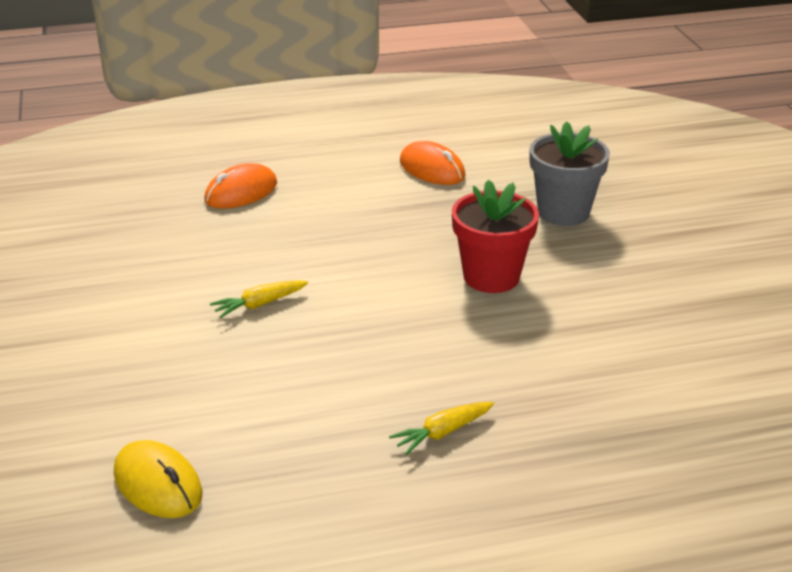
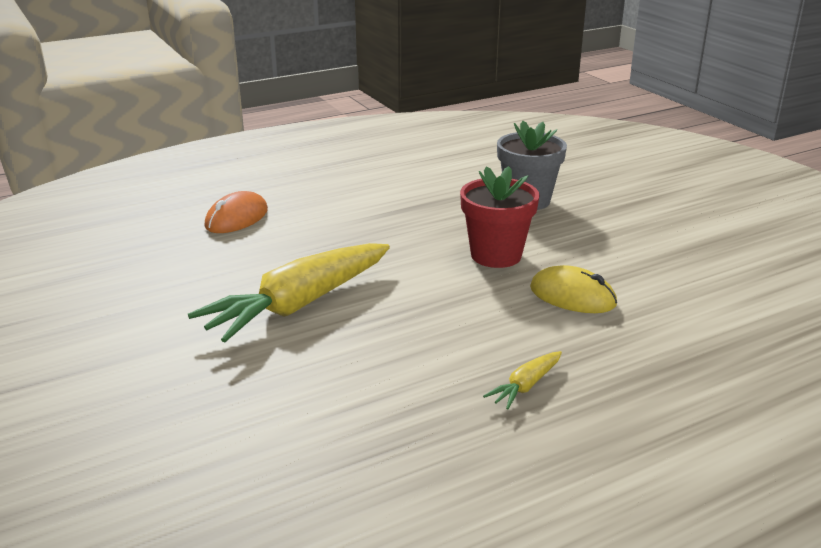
camera: 15 degrees left, 5 degrees down
yellow mouse [114,440,203,518] -> yellow mouse moved to [530,265,617,313]
yellow carrot [210,280,308,318] -> yellow carrot [188,243,390,342], size x2.34
orange mouse [400,141,465,185] -> none

